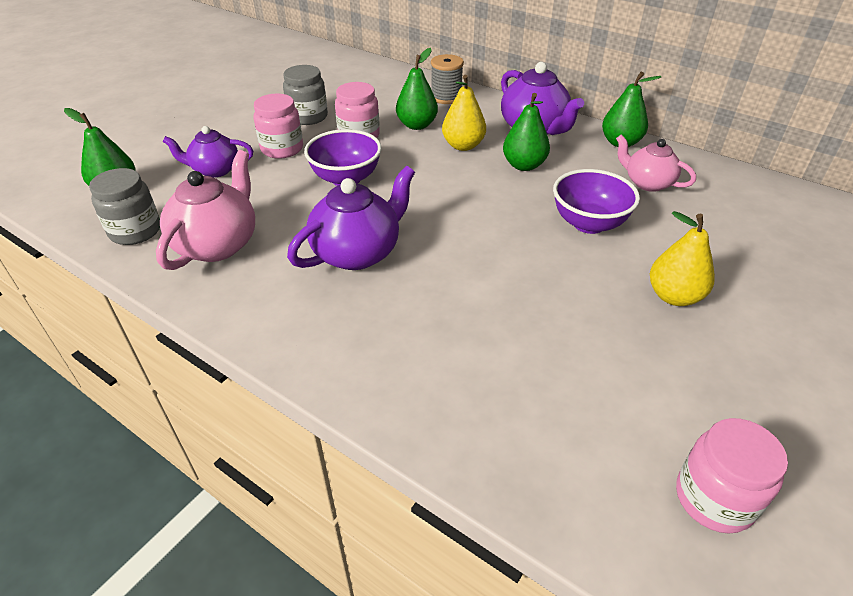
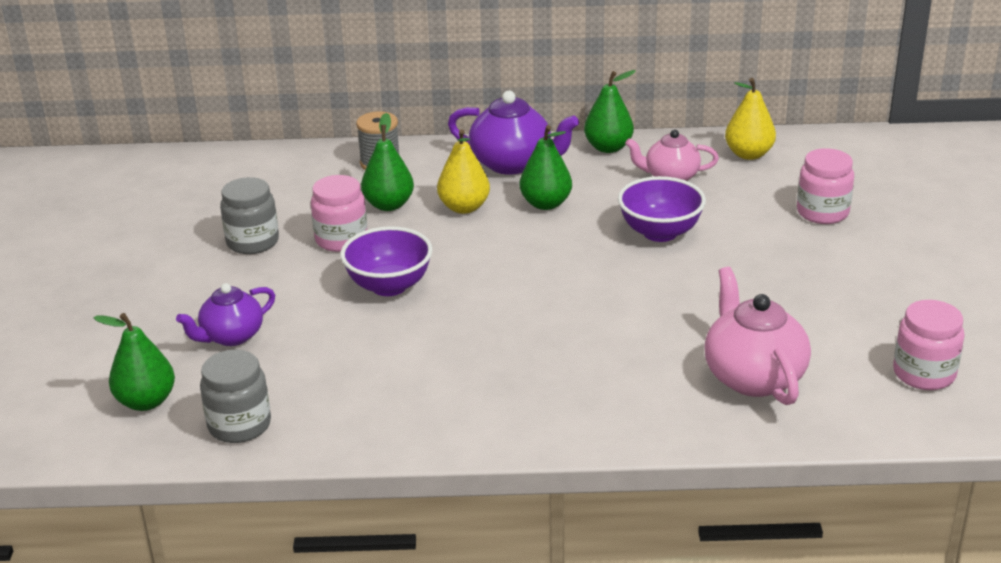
camera: 35 degrees left, 10 degrees down
pink teapot [156,150,255,270] -> pink teapot moved to [704,267,811,405]
pink jar [254,94,303,159] -> pink jar moved to [797,148,854,224]
purple teapot [287,166,415,270] -> none
yellow pear [650,211,715,306] -> yellow pear moved to [725,78,776,160]

